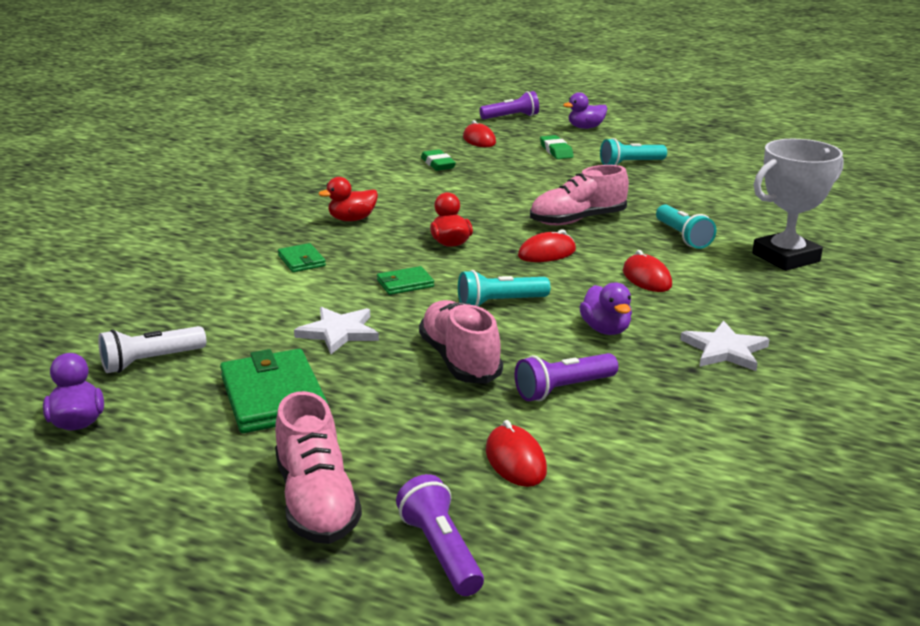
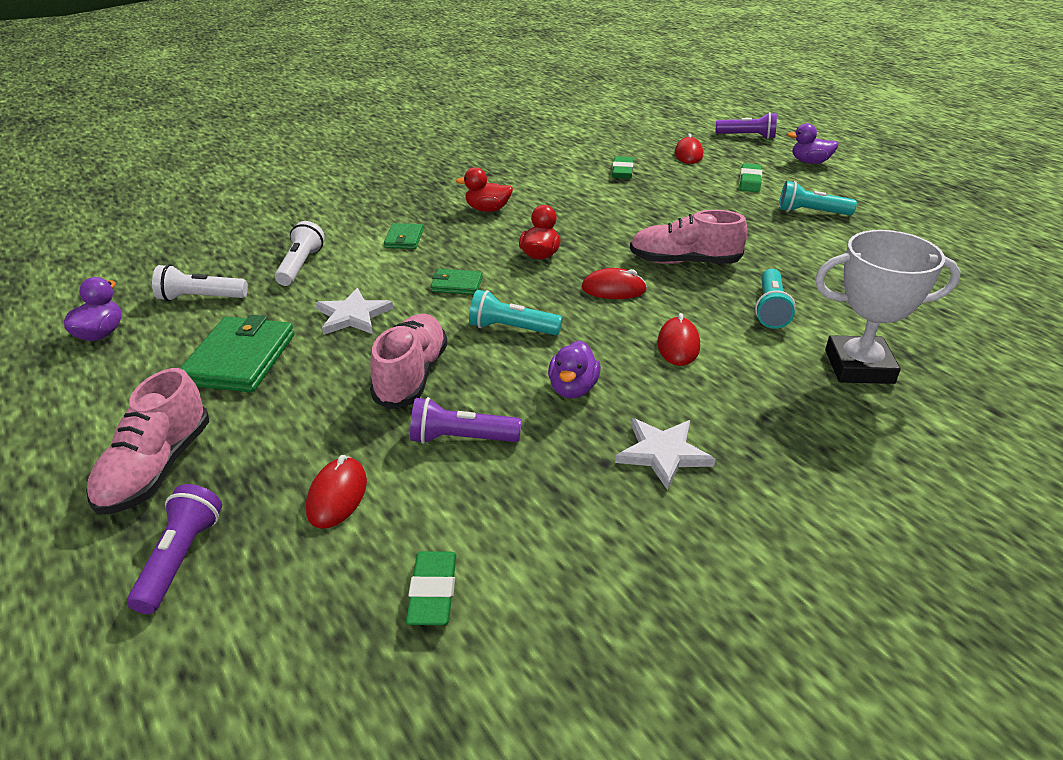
camera: 30 degrees right, 10 degrees up
none -> white flashlight [275,221,325,286]
none -> green eraser [406,551,457,625]

